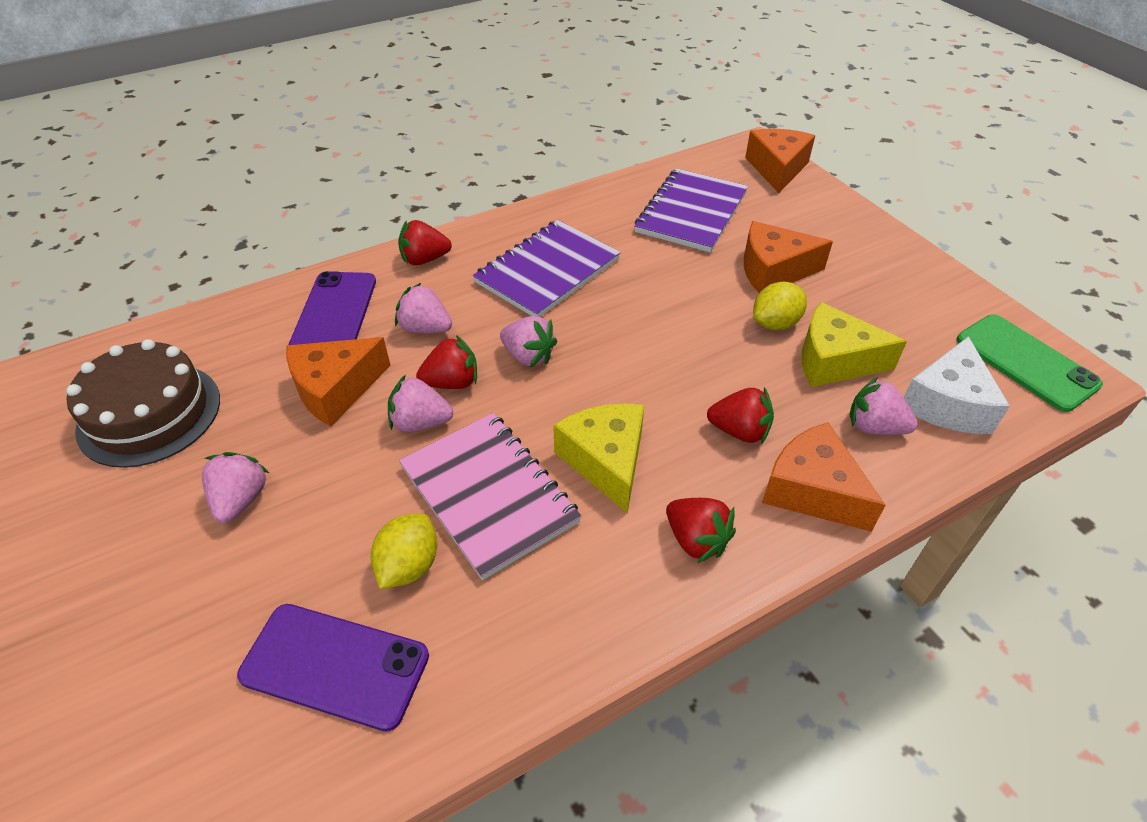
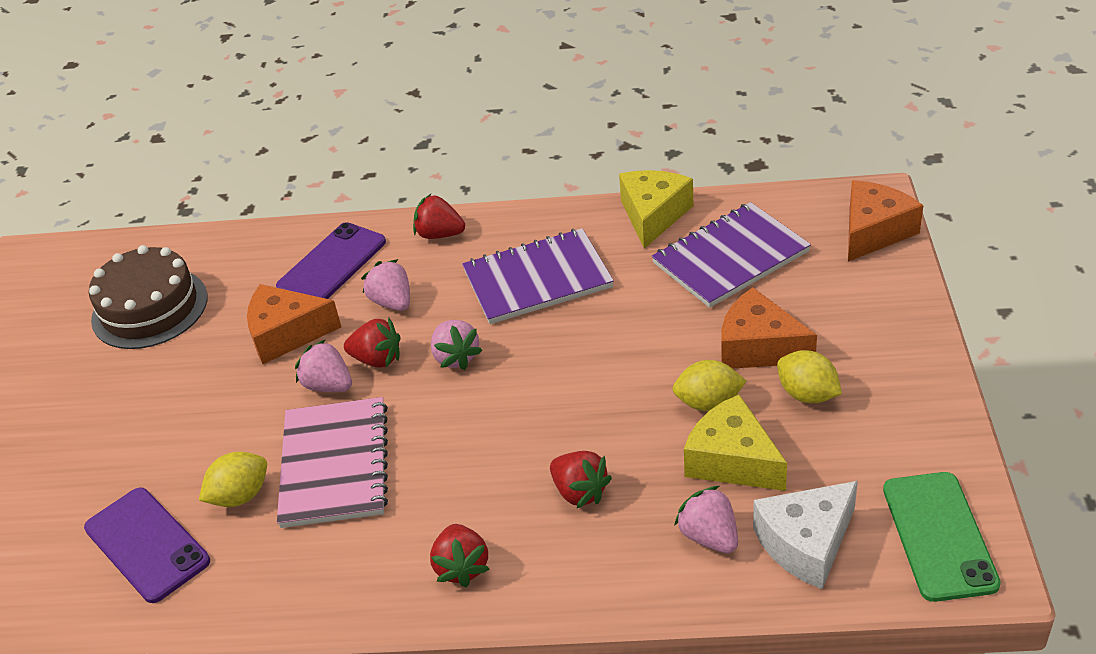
camera: 35 degrees right, 5 degrees down
pink strawberry [202,452,269,523] -> none
yellow cheese [553,403,644,513] -> yellow cheese moved to [619,170,693,249]
orange cheese [762,422,886,532] -> none
none -> yellow lemon [777,350,842,403]

